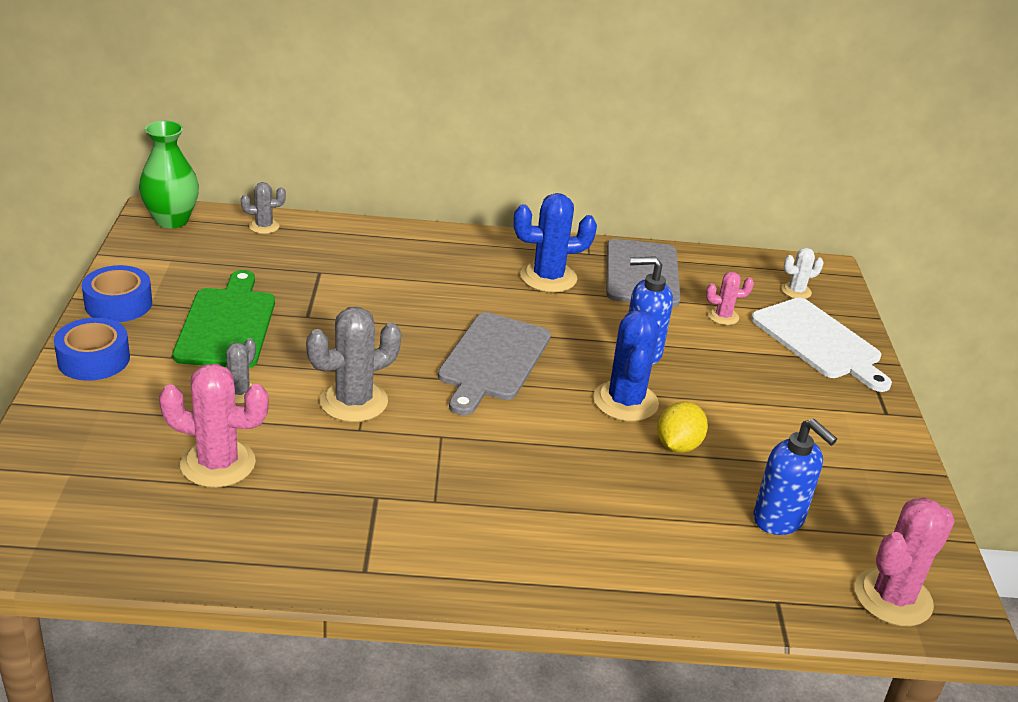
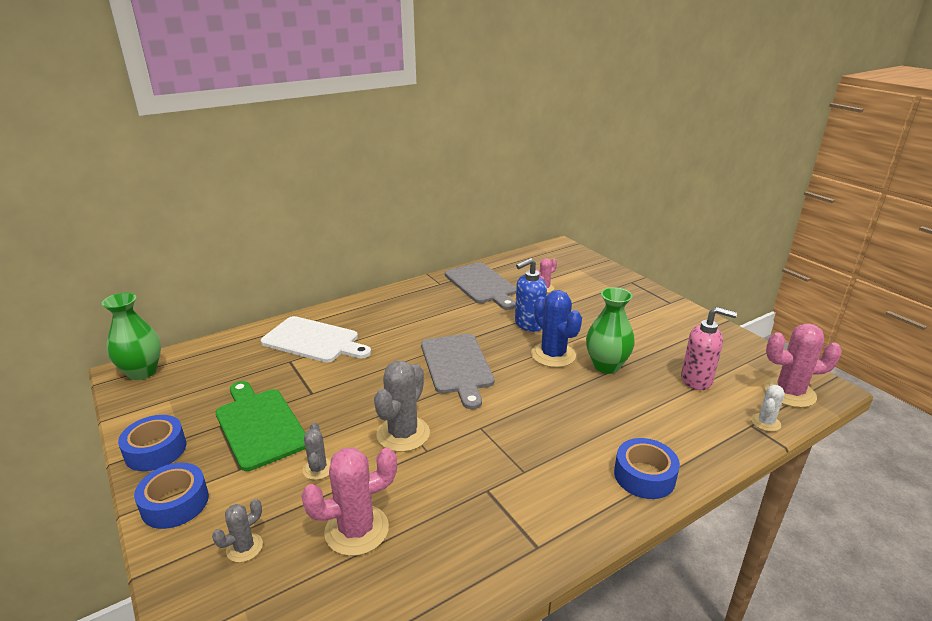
camera: 30 degrees left, 5 degrees down
grey cactus [241,182,286,234] -> grey cactus moved to [212,499,263,562]
blue cactus [513,193,597,292] -> none
yellow lemon [657,402,708,453] -> green vase [586,287,635,374]
white cutting board [751,297,892,392] -> white cutting board moved to [261,316,371,363]
blue soap dispenser [753,419,837,535] -> pink soap dispenser [681,307,737,390]
white cactus [781,248,824,299] -> white cactus moved to [751,385,785,432]
pink cactus [855,497,955,626] -> pink cactus turned 75 degrees clockwise [764,323,842,408]
none -> blue tape [614,438,680,499]

